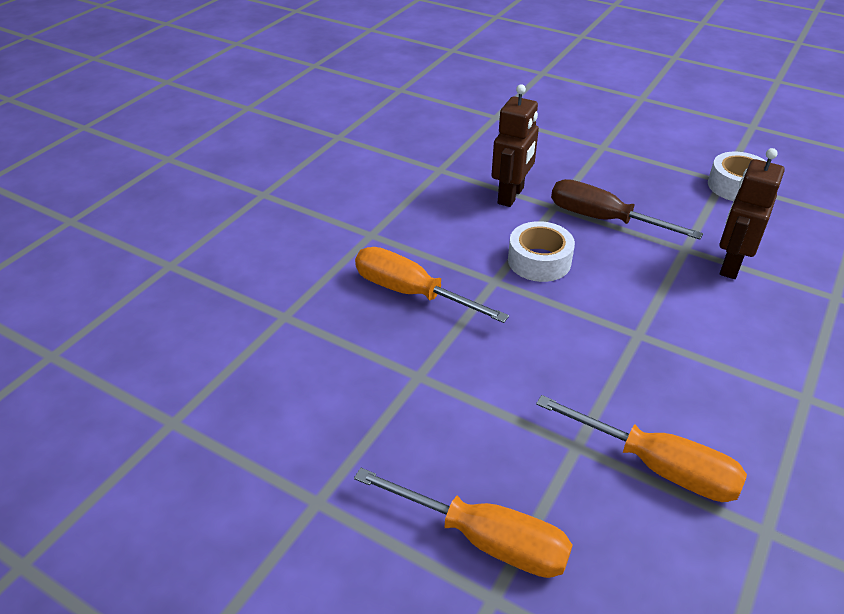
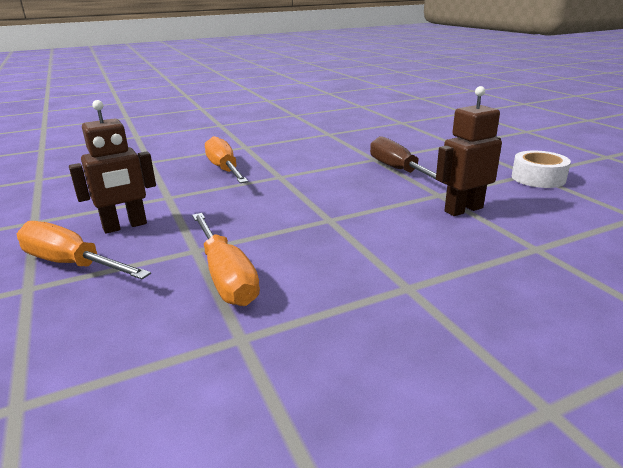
camera: 35 degrees right, 15 degrees down
orange screwdriver [354,468,573,578] -> orange screwdriver turned 150 degrees clockwise [17,221,151,279]
brown robot [491,84,539,207] -> brown robot moved to [69,100,156,234]
white tape [508,221,575,282] -> none

